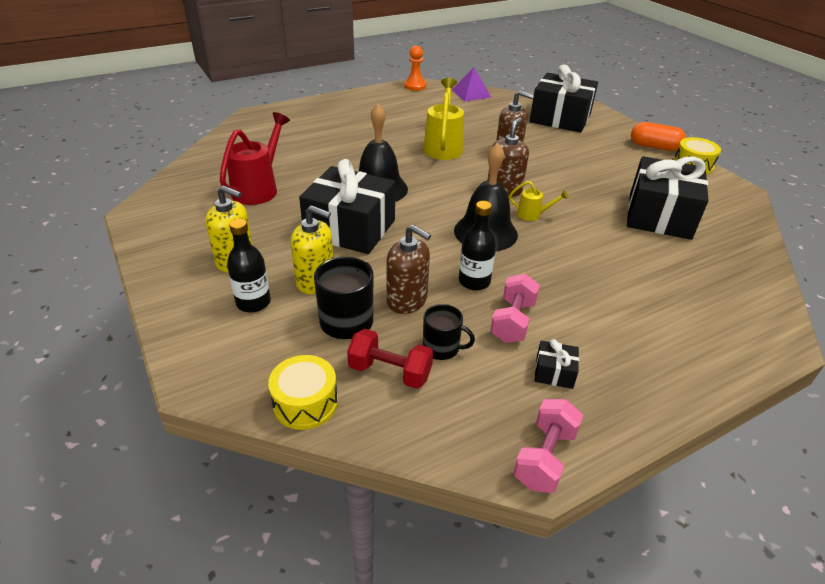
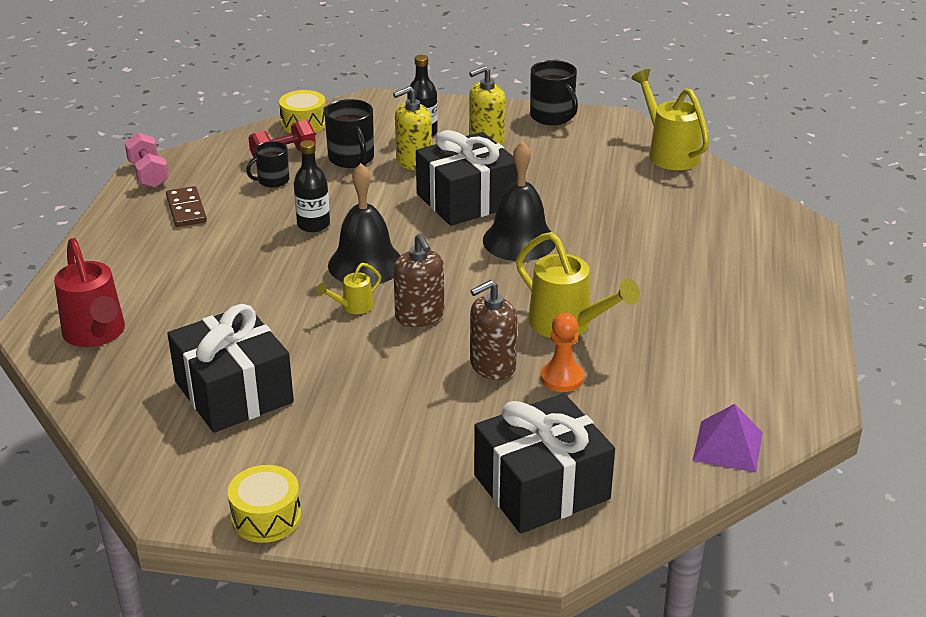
camera: 130 degrees right, 5 degrees down
red watering can [220,112,290,205] -> red watering can moved to [54,238,125,347]
brown soap dispenser [387,225,431,314] -> none
orange pawn [404,45,426,91] -> orange pawn moved to [540,313,584,392]
pink dumbbell [490,274,540,343] -> none
black gift [535,339,579,389] -> brown domino [166,186,207,227]
orange capsule [631,122,686,151] -> none
none -> black mug [530,60,578,125]
none -> yellow watering can [631,69,710,170]

